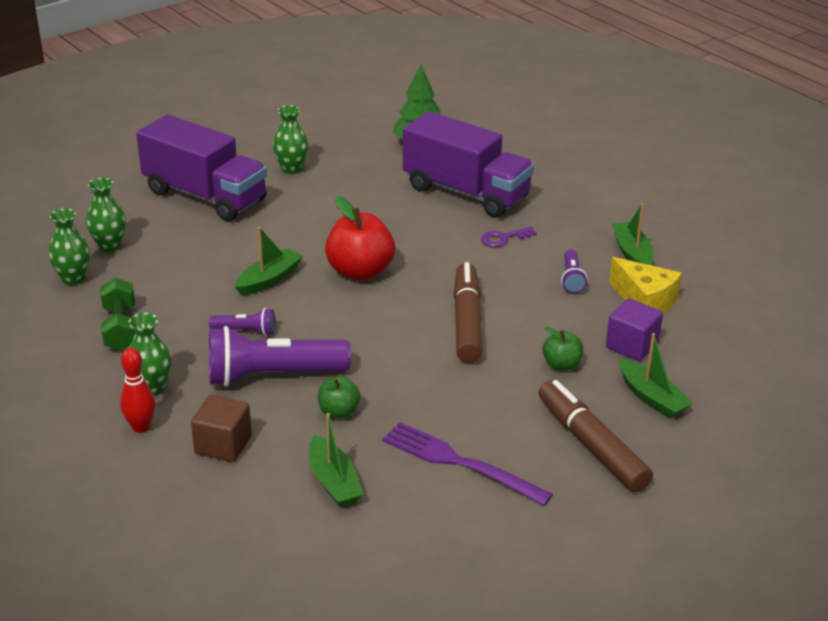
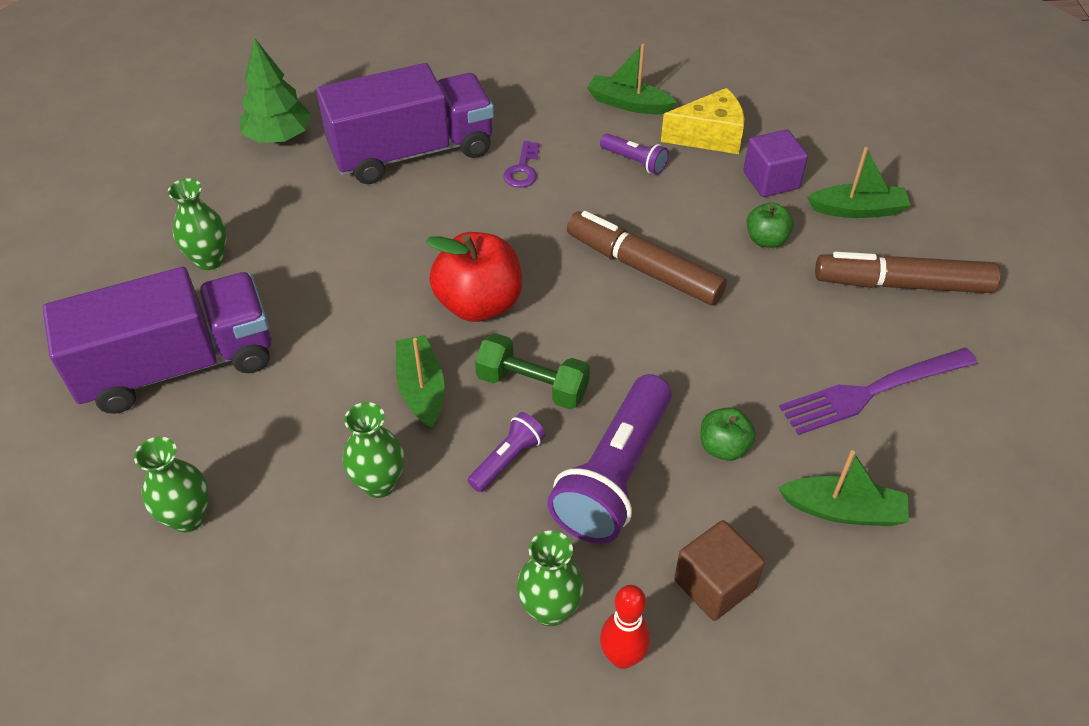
camera: 55 degrees left, 15 degrees up
green vase [48,208,90,285] -> green vase moved to [343,402,404,498]
green dumbbell [100,278,135,351] -> green dumbbell moved to [475,333,590,409]

